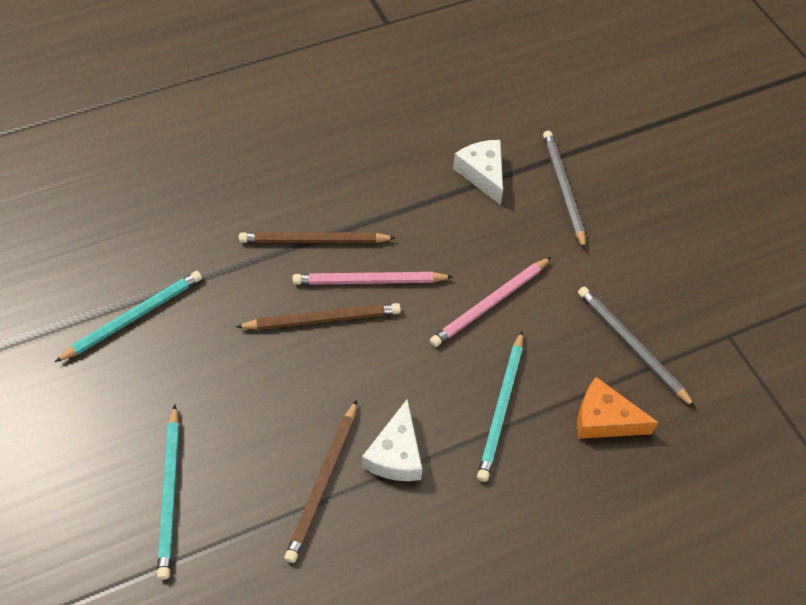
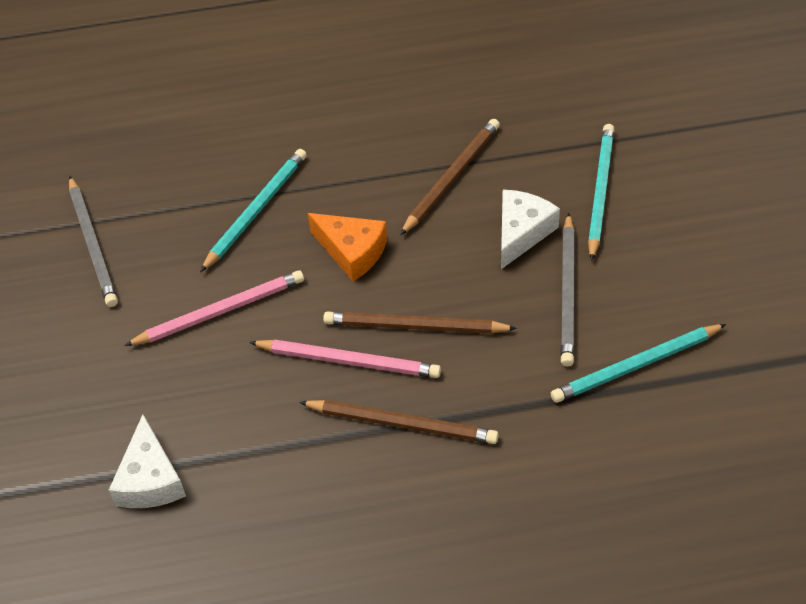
camera: 160 degrees left, 5 degrees down
white cheese [362,399,422,481] -> white cheese moved to [501,190,560,269]
grey pencil [543,131,586,249] -> grey pencil moved to [561,213,575,366]
orange cheese [577,377,659,439] -> orange cheese moved to [308,213,387,281]

